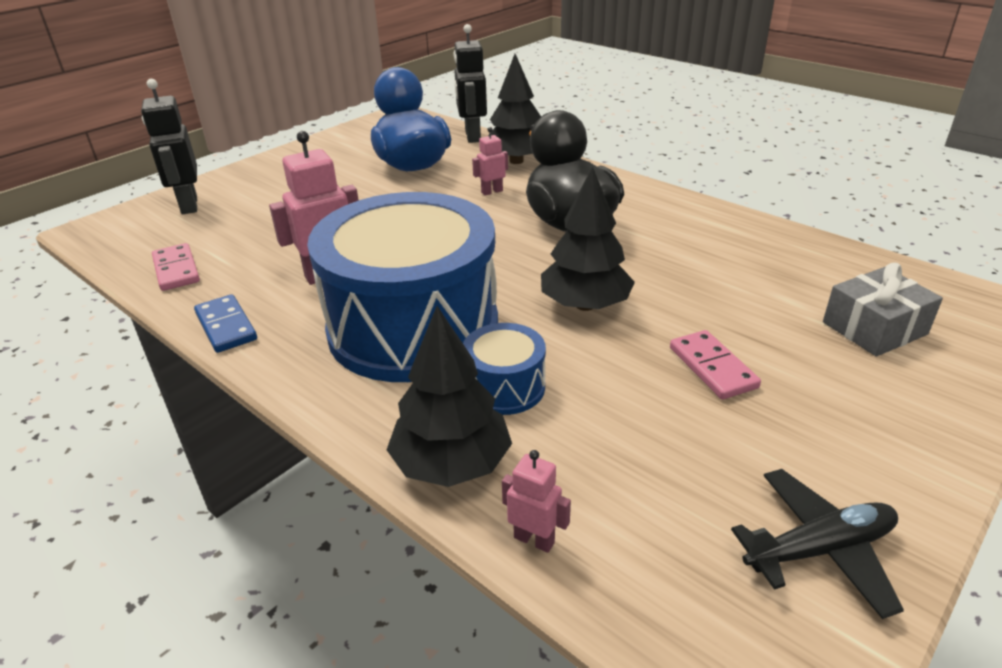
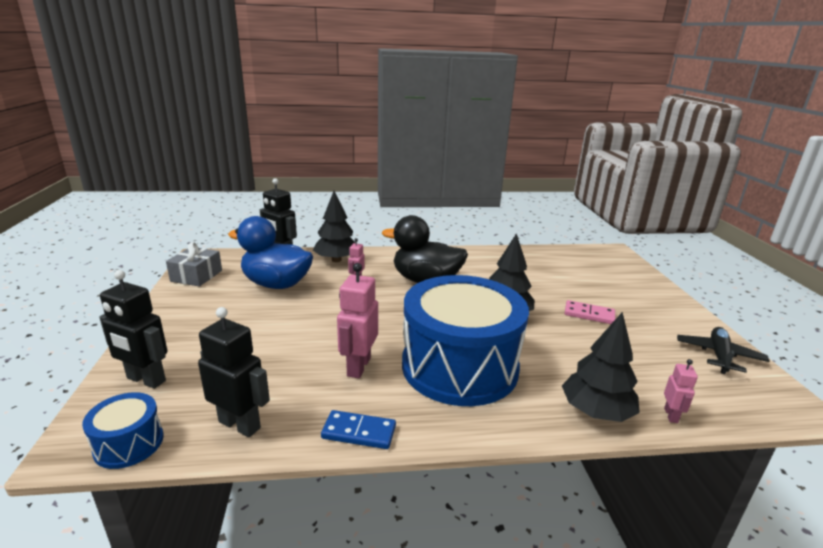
camera: 50 degrees left, 10 degrees down
pink domino [152,243,200,291] -> black robot [198,307,270,437]
blue drum [463,323,546,415] -> blue drum moved to [82,392,164,469]
pink robot [502,450,571,553] -> pink robot turned 120 degrees clockwise [664,359,698,423]
grey gift [823,263,943,357] -> grey gift moved to [166,242,222,287]

